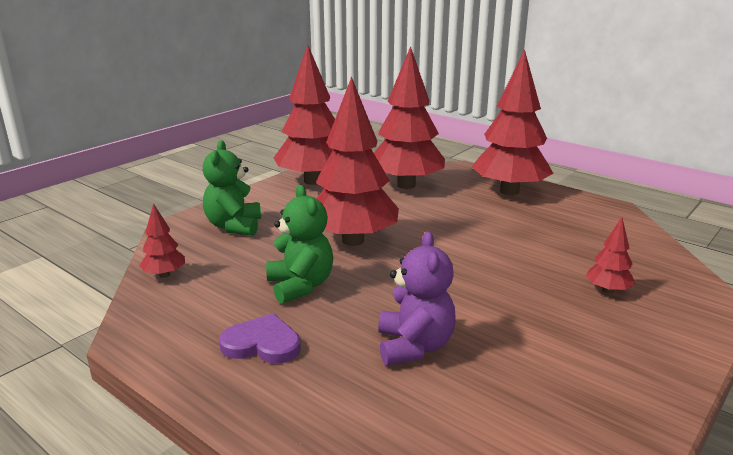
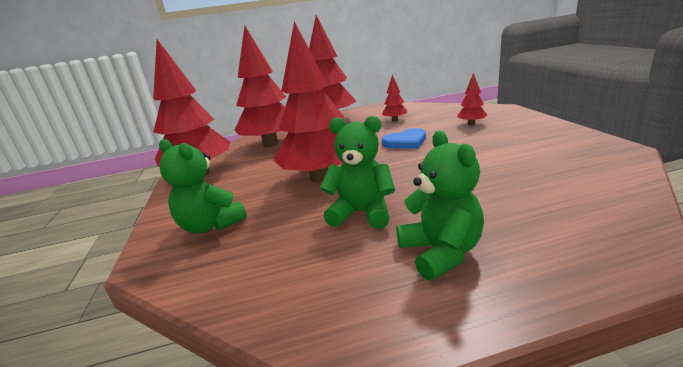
camera: 50 degrees left, 0 degrees up
red tree [139,203,185,278] -> red tree moved to [382,74,407,122]
purple heart [219,314,301,364] -> green teddy bear [396,131,484,281]
purple teddy bear [378,231,456,366] -> none
none -> blue heart [382,128,426,149]

